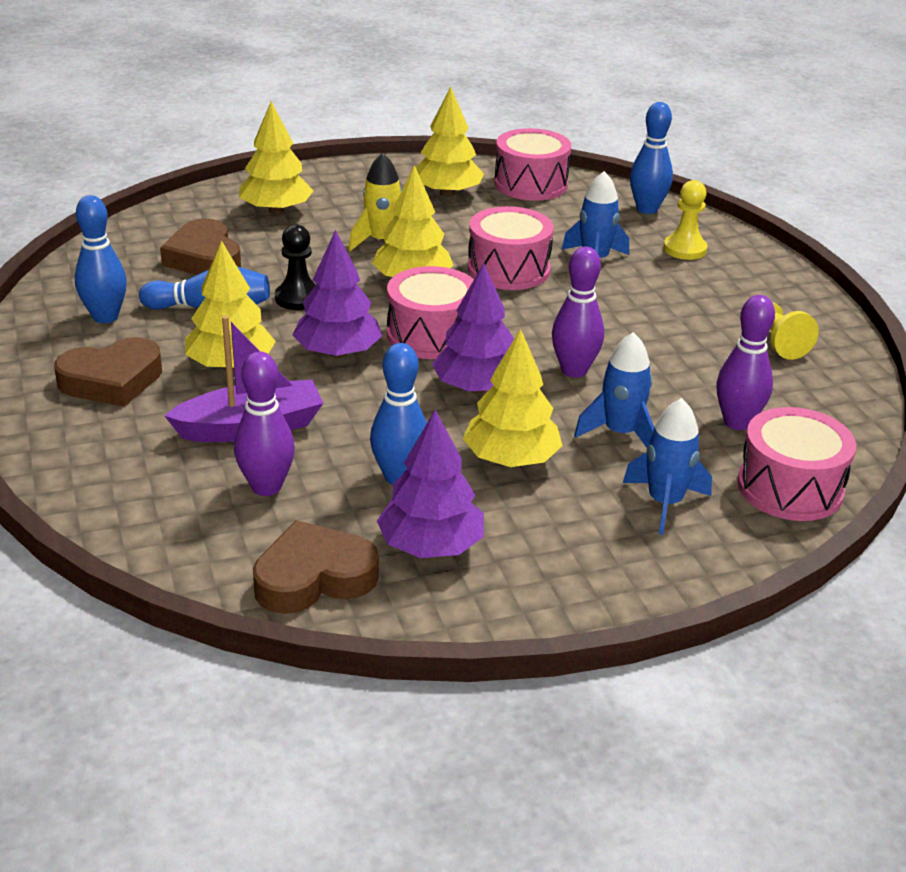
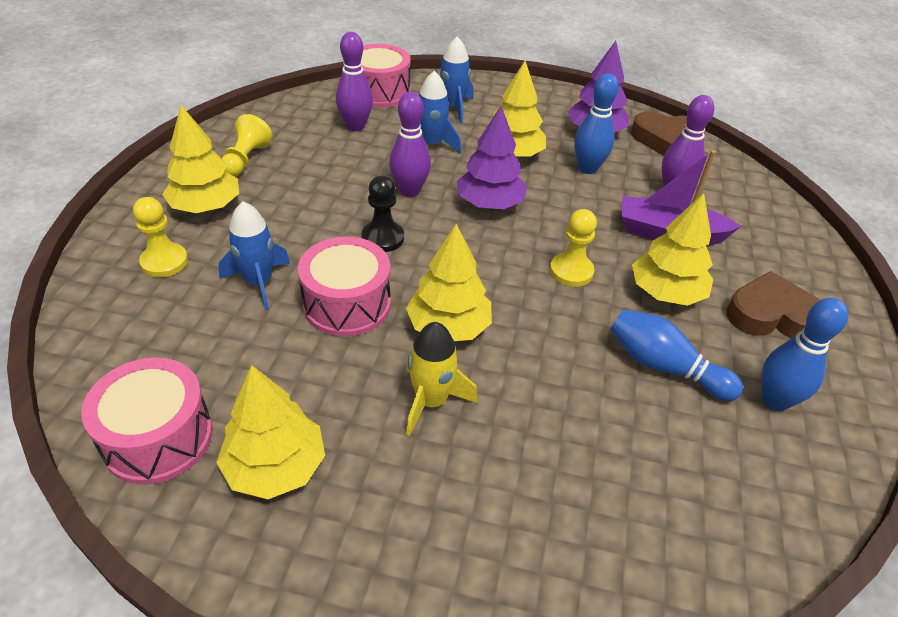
camera: 150 degrees left, 10 degrees up
brown heart [160,219,241,275] -> none
yellow tree [239,101,313,214] -> yellow tree moved to [162,105,239,213]
black pawn [275,224,316,310] -> black pawn moved to [362,175,404,252]
purple tree [292,230,382,358] -> yellow pawn [550,209,597,287]
pink drum [387,266,474,359] -> none
blue bowling pin [630,102,673,214] -> none

